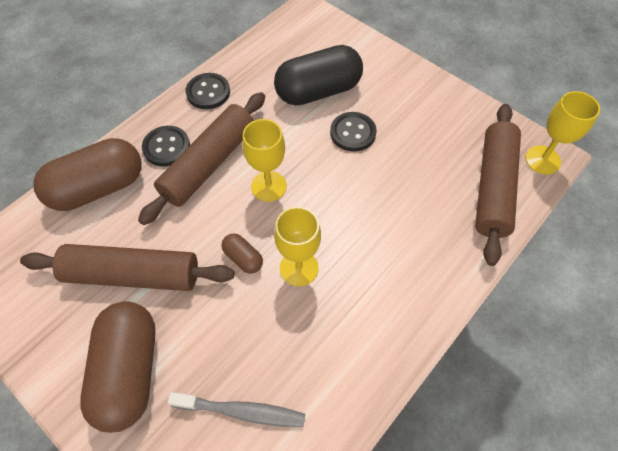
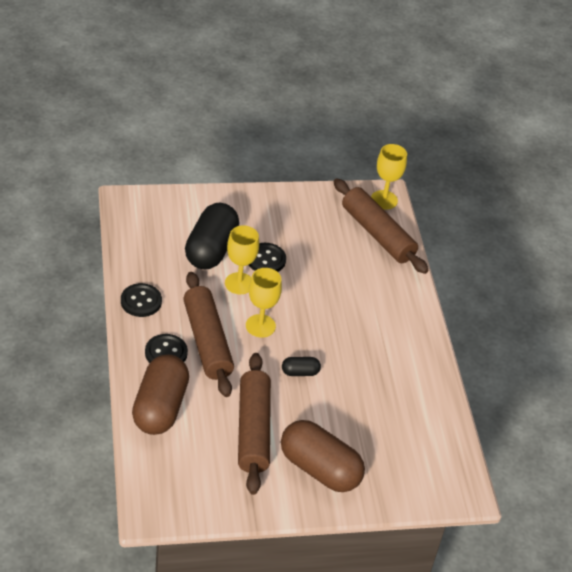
camera: 55 degrees left, 15 degrees down
brown rolling pin [20,244,234,291] -> brown rolling pin turned 45 degrees counterclockwise [238,353,271,495]
grey toothbrush [168,392,305,427] -> none
brown capsule [222,233,263,274] -> black capsule [282,357,321,376]
yellow goblet [274,207,321,286] -> yellow goblet moved to [225,226,259,294]

